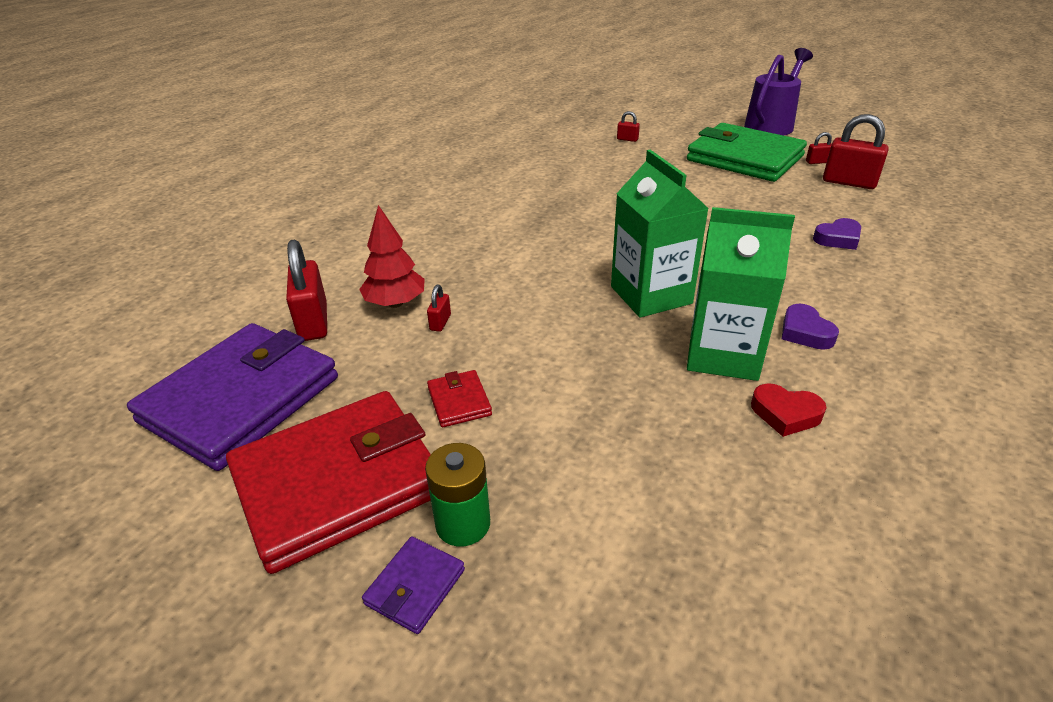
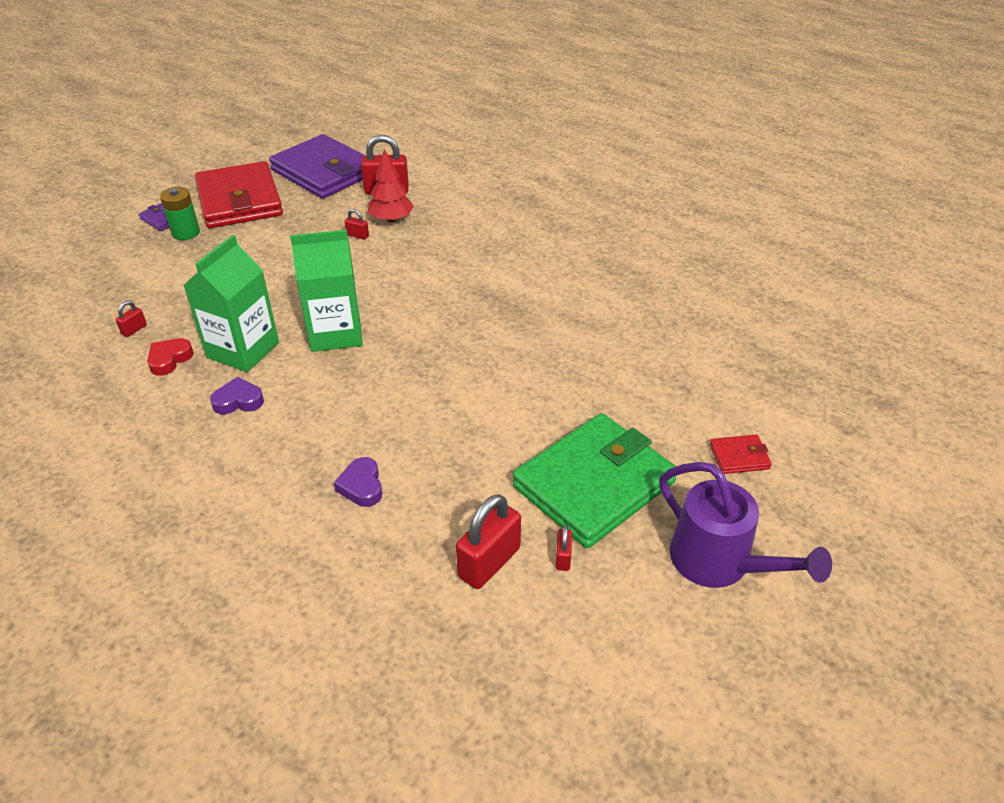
camera: 100 degrees right, 5 degrees up
red wallet [427,370,492,427] -> red wallet moved to [710,434,772,474]
red padlock [617,111,640,142] -> red padlock moved to [115,301,147,337]

